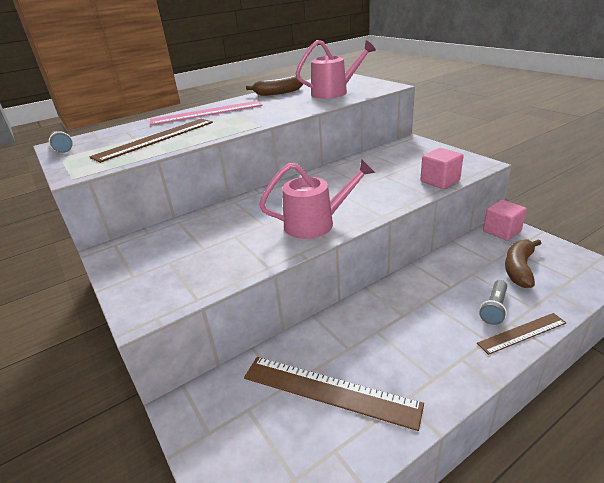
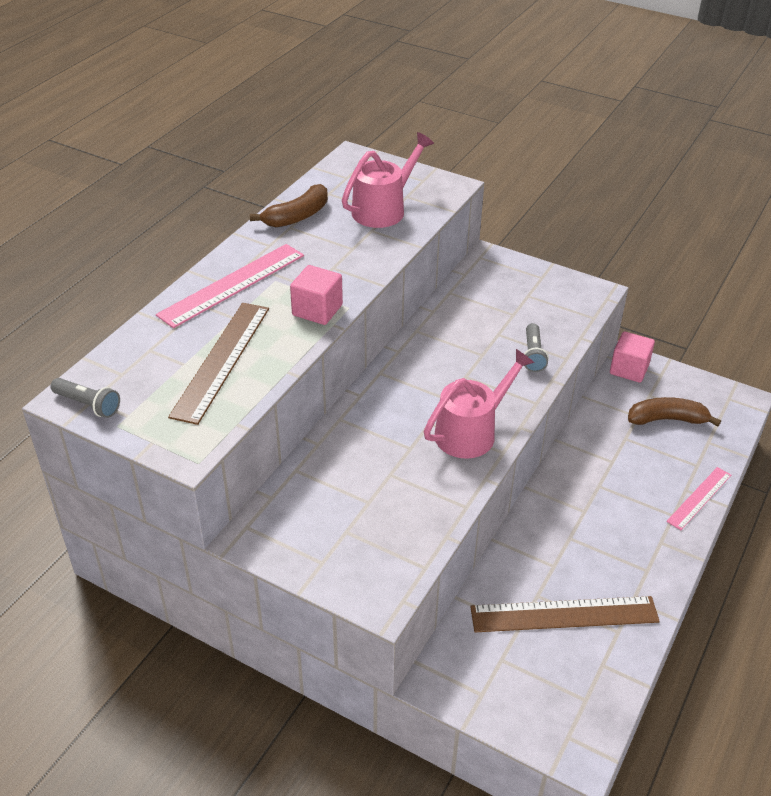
camera: 30 degrees left, 10 degrees up
pink cube [420,148,463,189] -> pink cube moved to [290,265,343,325]
brown ruler [477,313,566,355] -> pink ruler [666,467,731,530]
grey flashlight [479,280,507,325] -> grey flashlight moved to [524,323,549,372]
brown banana [505,239,542,288] -> brown banana turned 90 degrees clockwise [628,397,721,427]

